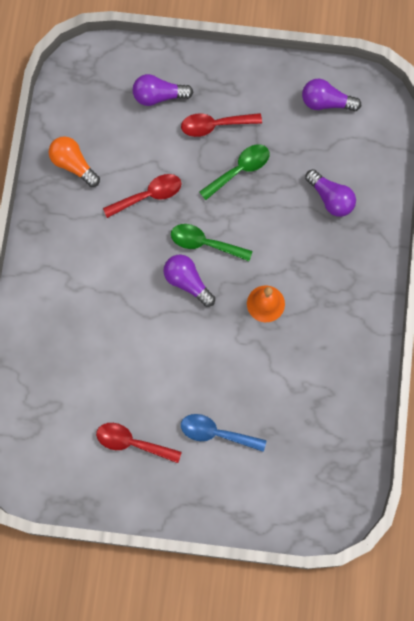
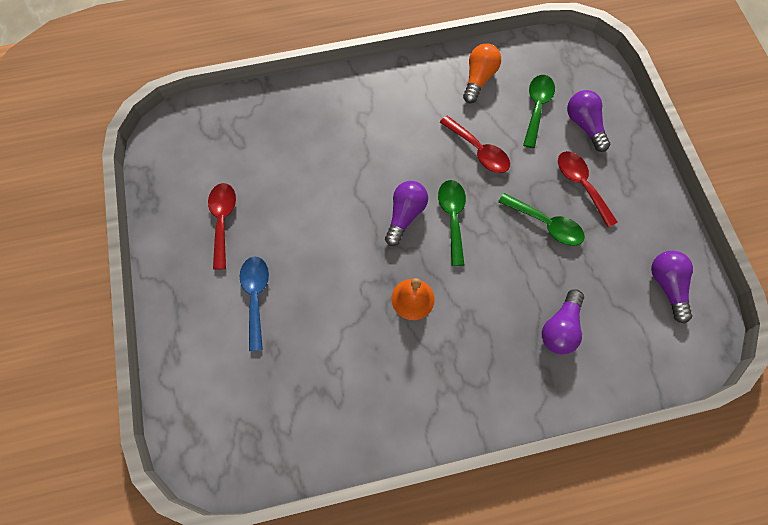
camera: 70 degrees right, 5 degrees down
none -> green spoon [523,75,555,148]

